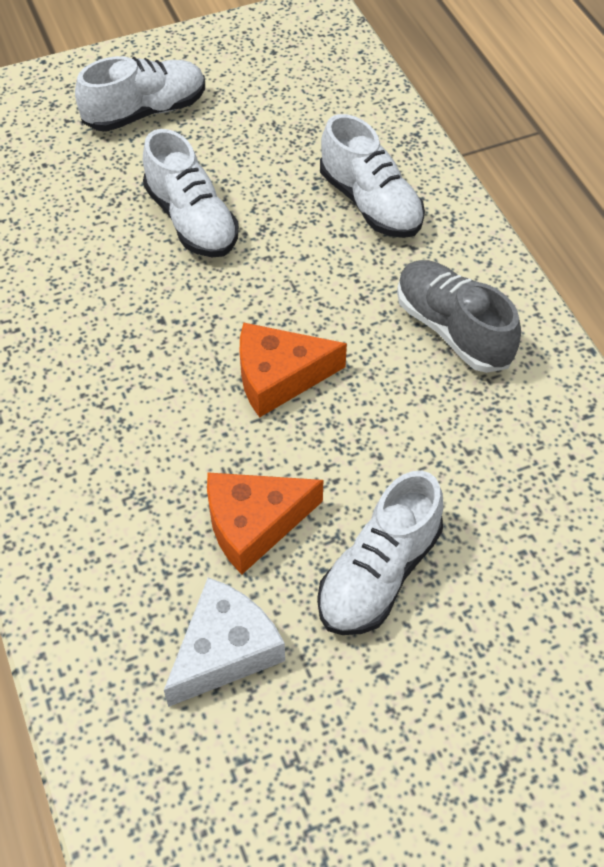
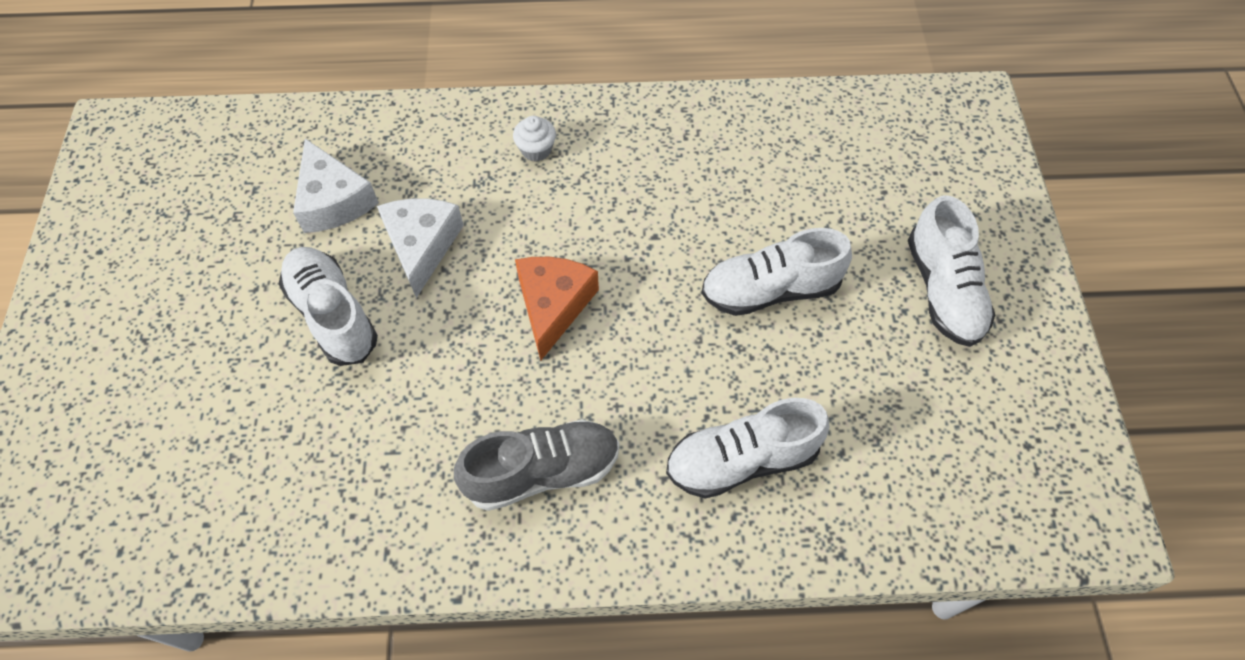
camera: 110 degrees right, 5 degrees up
orange cheese [207,472,323,574] -> white cheese [377,198,464,298]
none -> white cupcake [513,116,556,161]

